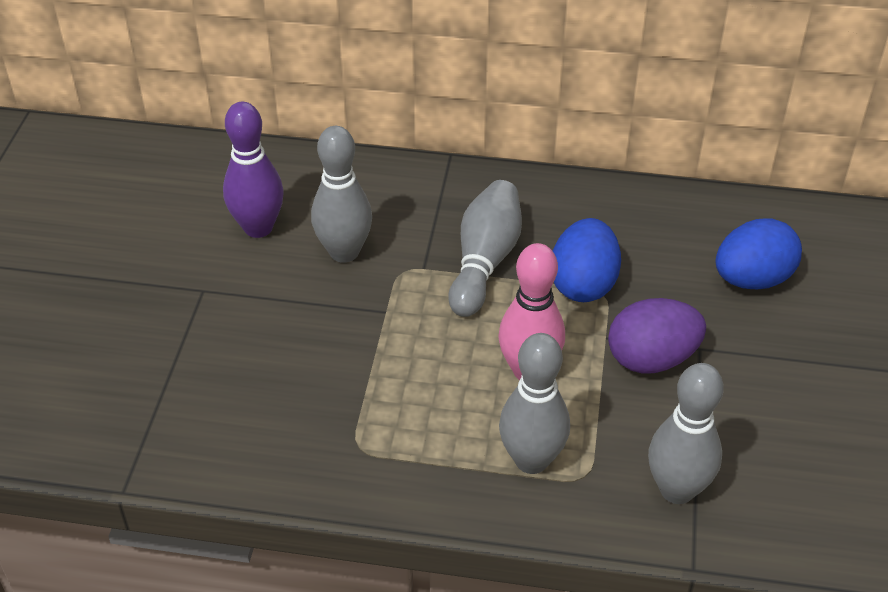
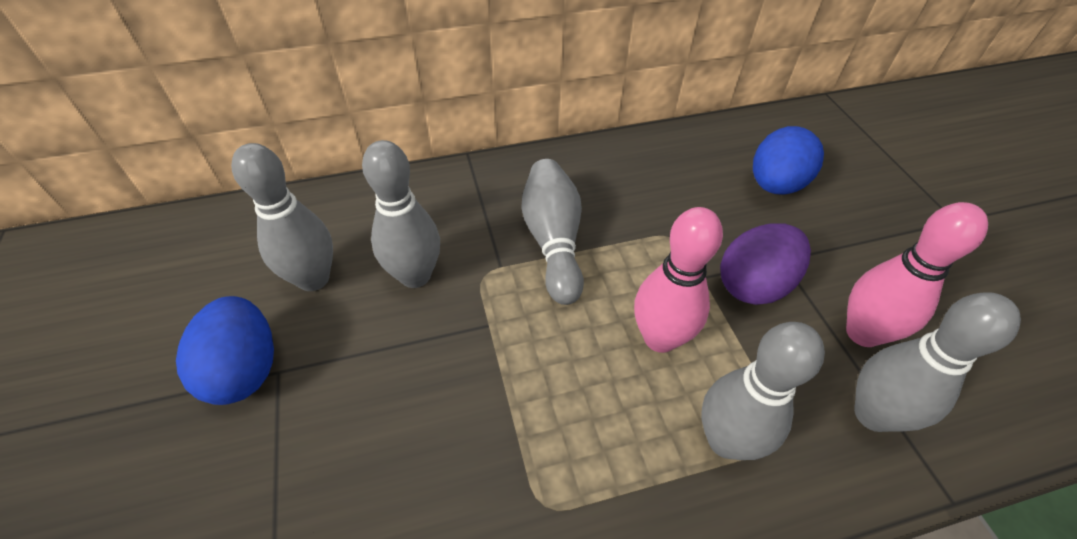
camera: 25 degrees left, 5 degrees up
purple bowling pin [223,102,284,238] -> grey bowling pin [231,143,333,291]
blue egg [553,218,621,302] -> blue egg moved to [176,296,274,405]
none -> pink bowling pin [846,202,988,347]

